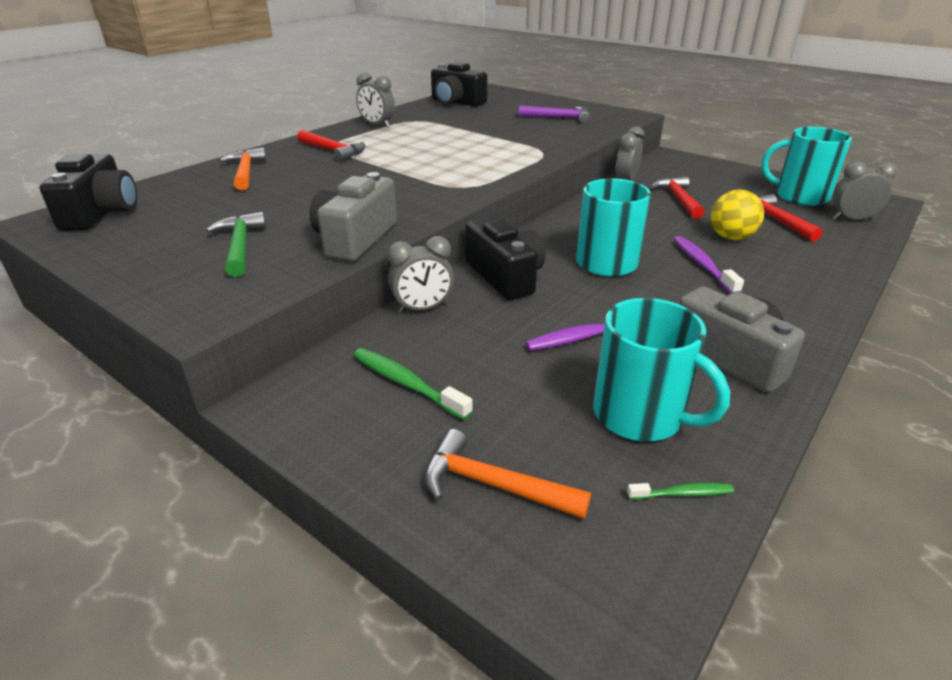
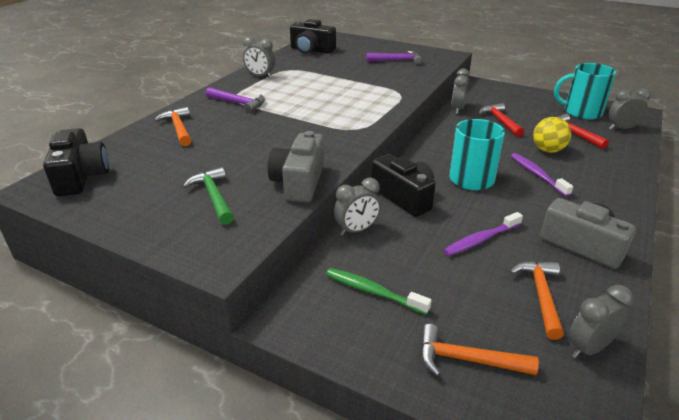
camera: 10 degrees left, 0 degrees up
red hammer [297,130,365,162] -> purple hammer [206,87,265,113]
turquoise mug [593,298,730,441] -> orange hammer [510,261,564,340]
green toothbrush [627,483,734,500] -> grey clock [568,285,634,358]

